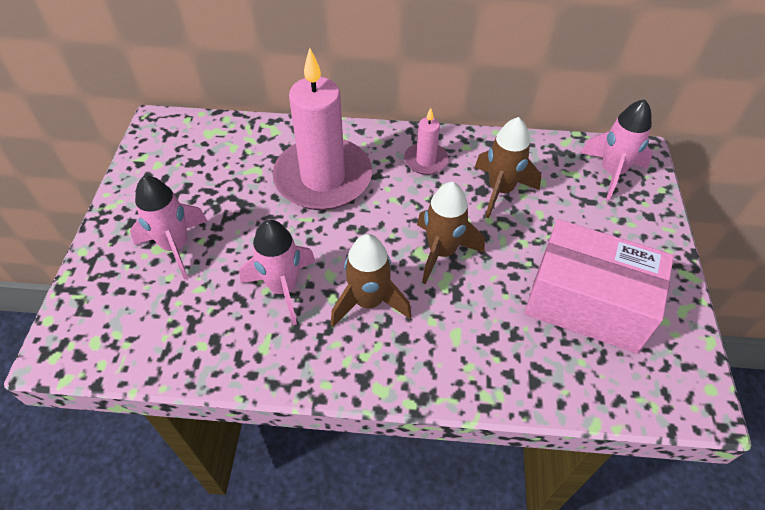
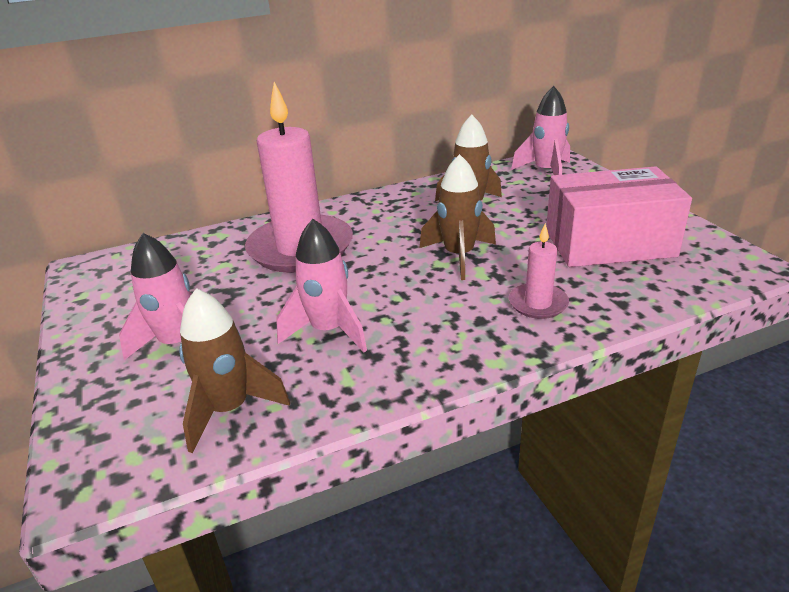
camera: 25 degrees left, 20 degrees down
brown rocket [331,234,412,327] -> brown rocket moved to [179,288,290,453]
pink candle [404,108,449,175] -> pink candle moved to [509,223,569,319]

